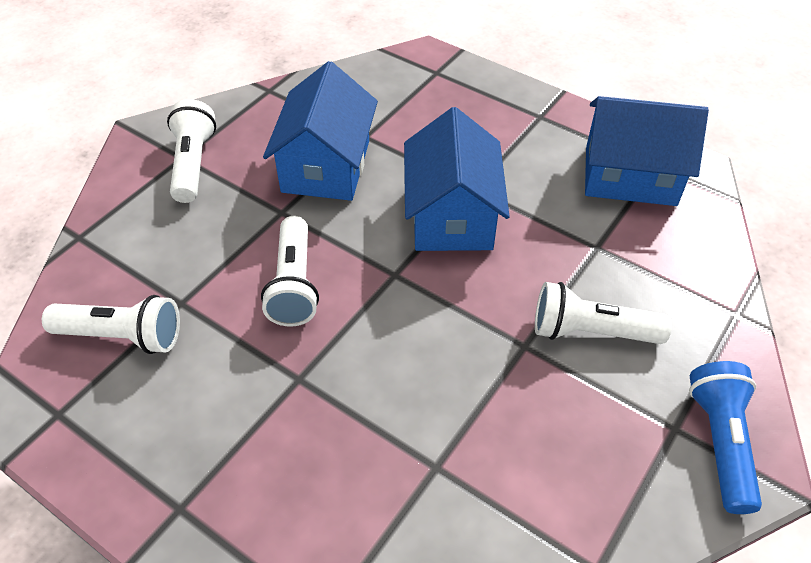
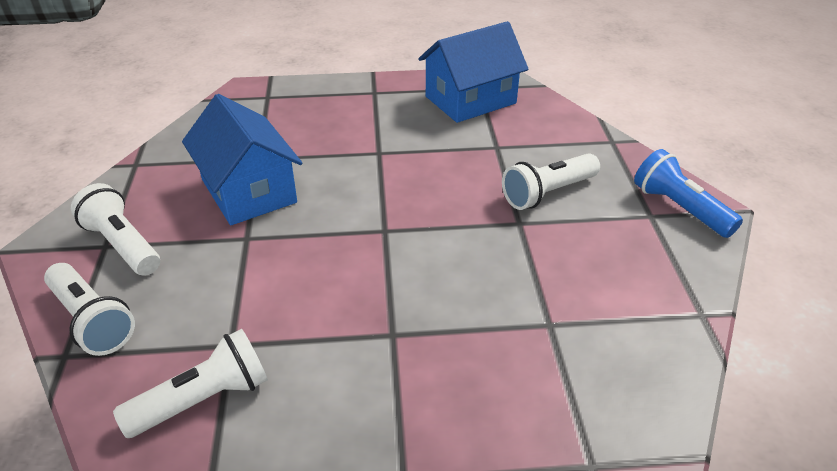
camera: 40 degrees left, 10 degrees down
white flashlight [261,216,319,326] -> white flashlight moved to [44,263,135,356]
blue house [404,107,510,251] -> none

